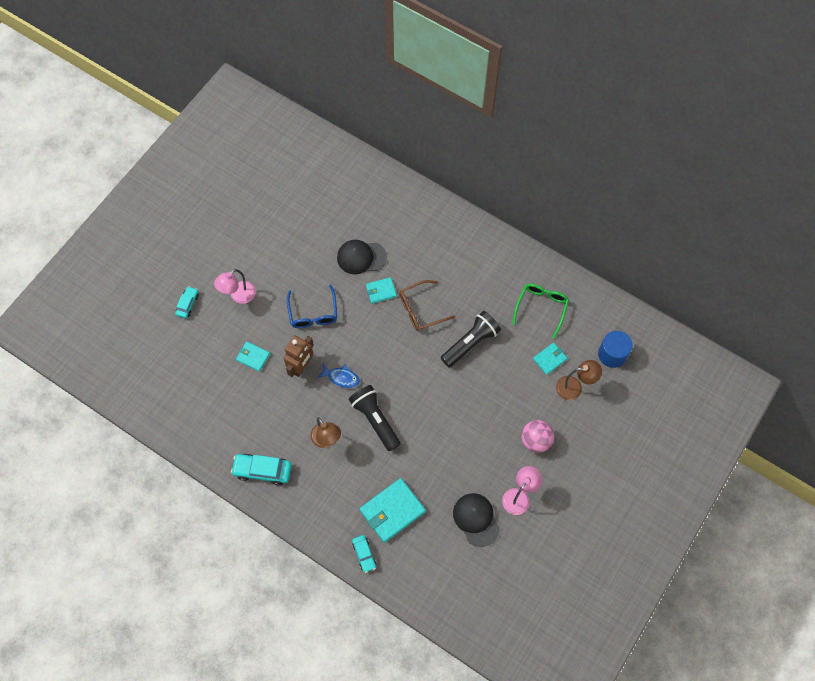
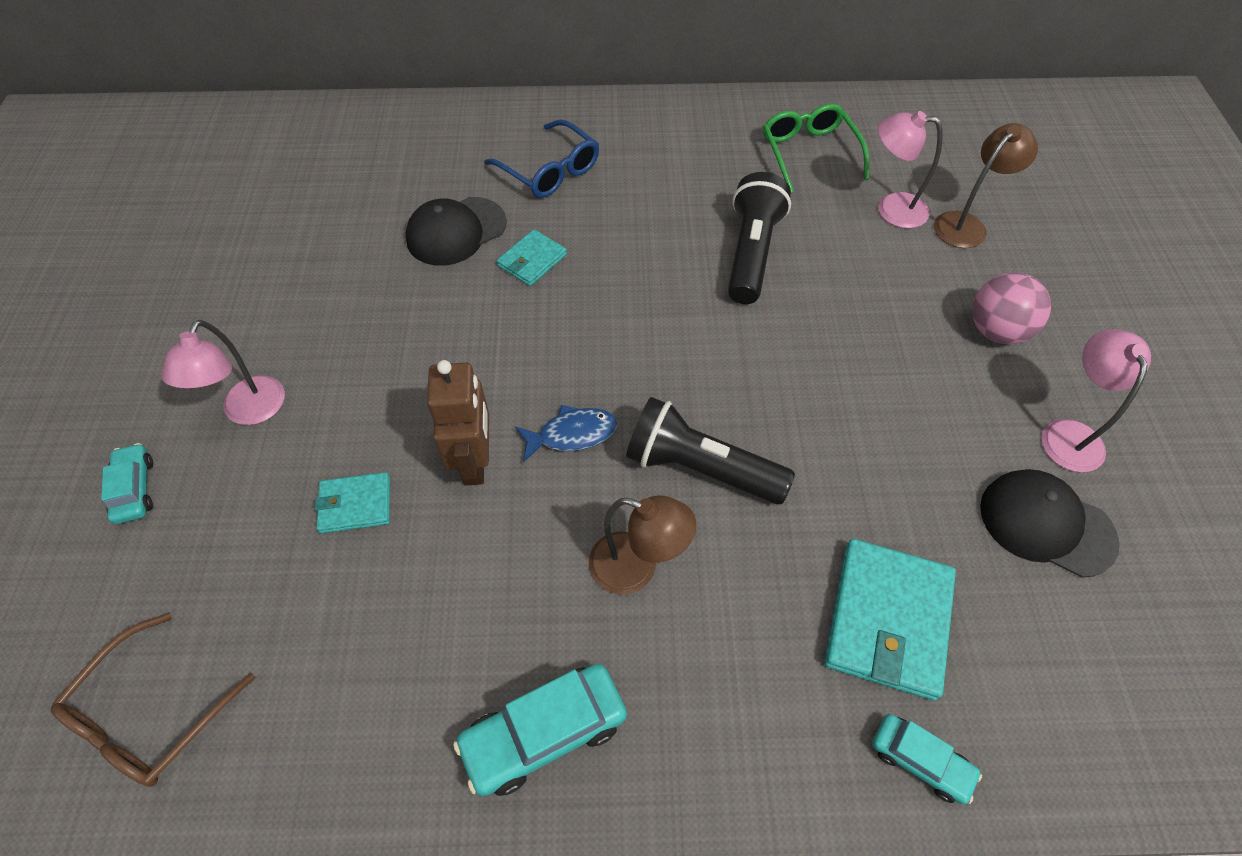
camera: 35 degrees left, 10 degrees down
blue glasses [287,285,337,328] -> blue glasses moved to [484,119,599,198]
brown glasses [399,280,455,331] -> brown glasses moved to [51,612,255,787]
turquoise wallet [533,343,567,375] -> pink lamp [878,111,943,228]
blue cylinder [598,331,633,368] -> none

